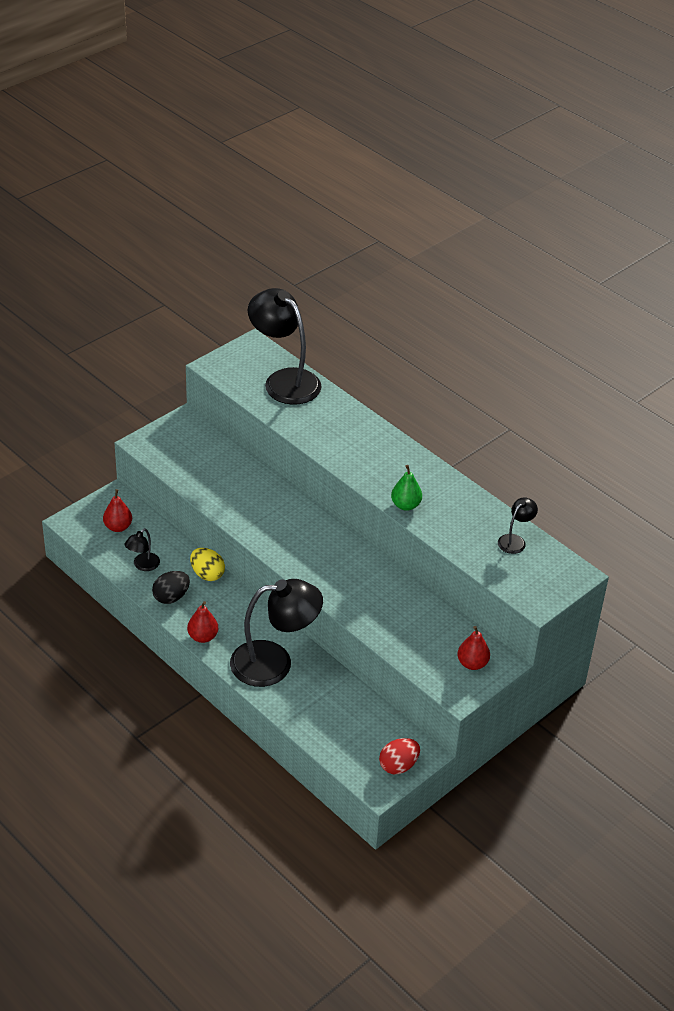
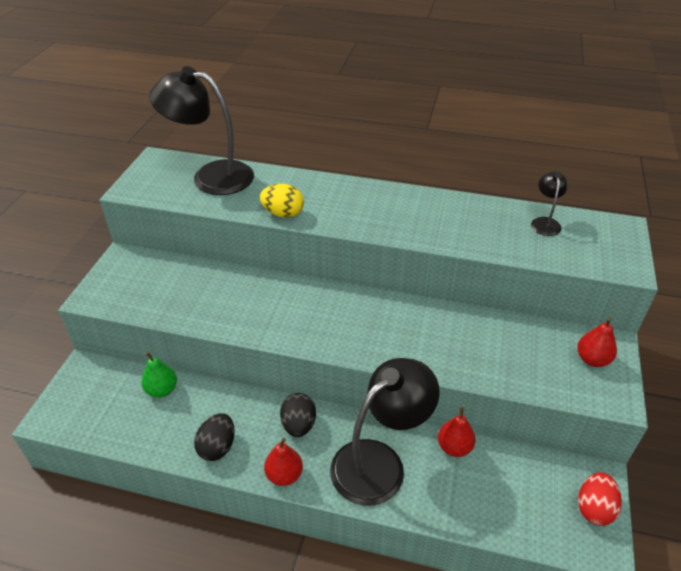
camera: 30 degrees left, 0 degrees up
red pear [103,489,132,532] -> red pear moved to [438,407,475,457]
black lamp [124,528,160,571] -> none
yellow egg [190,548,225,581] -> yellow egg moved to [260,184,304,218]
green pear [391,465,422,511] -> green pear moved to [141,352,177,398]
none -> black egg [280,393,316,437]

